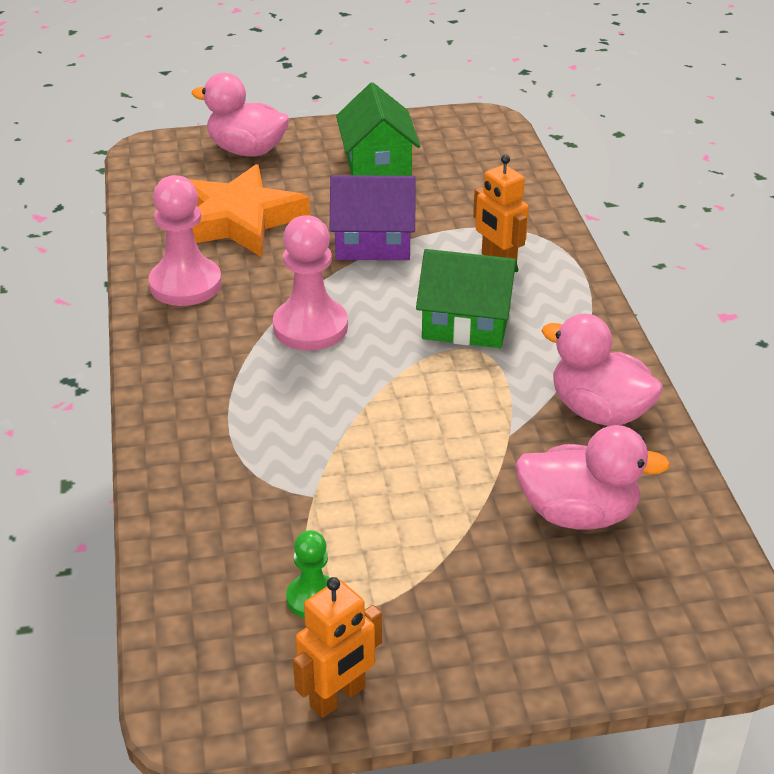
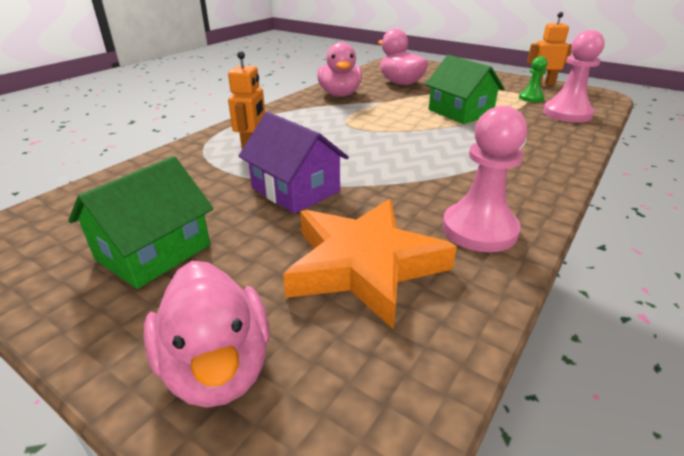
camera: 135 degrees left, 5 degrees down
pink pawn [273,215,348,351] -> pink pawn moved to [543,30,605,123]
green house [416,249,518,348] -> green house moved to [425,55,505,124]

